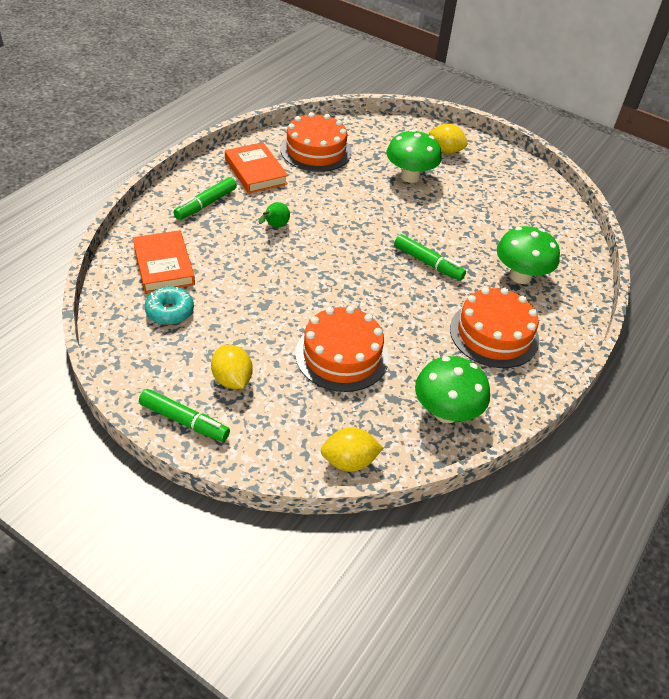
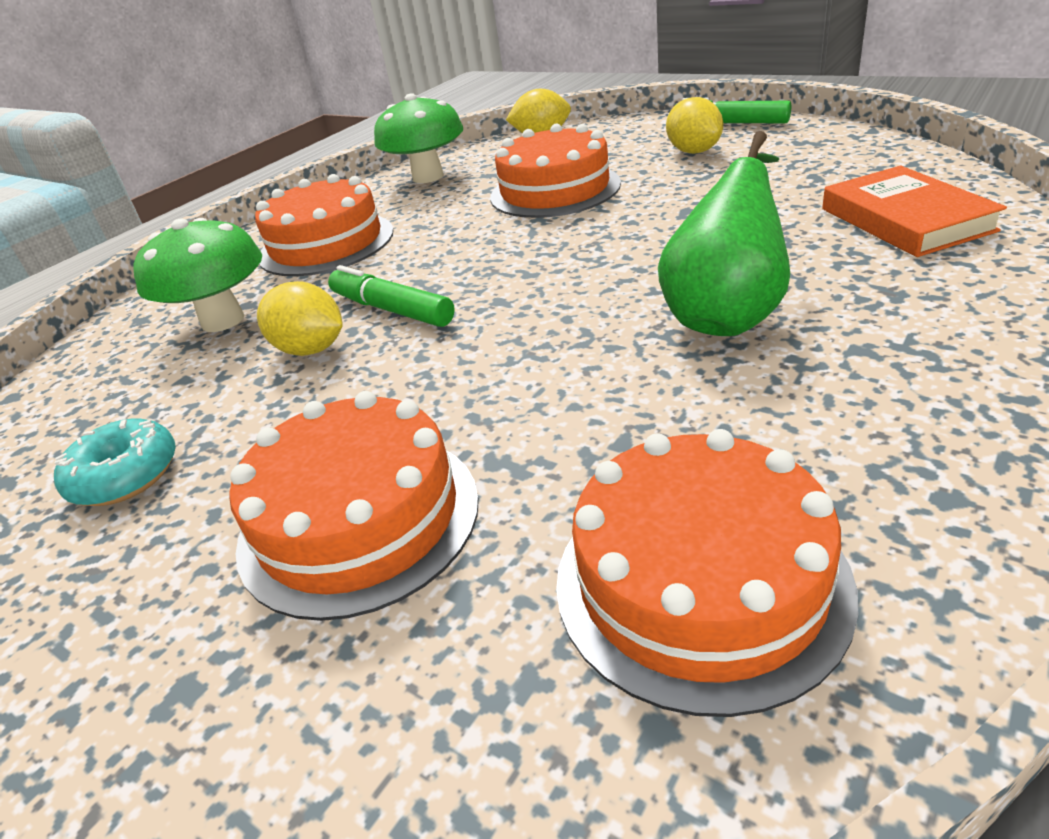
camera: 170 degrees left, 10 degrees down
turquoise donut [145,286,194,325] -> turquoise donut moved to [54,419,176,506]
green marker [174,177,237,220] -> none
orange book [225,142,288,193] -> none
green pear [259,202,290,228] -> green pear [658,131,790,336], size x2.03
green mushroom [387,129,442,183] -> orange cake [229,391,479,621]
yellow lemon [429,124,468,154] -> yellow lemon moved to [257,281,343,356]

